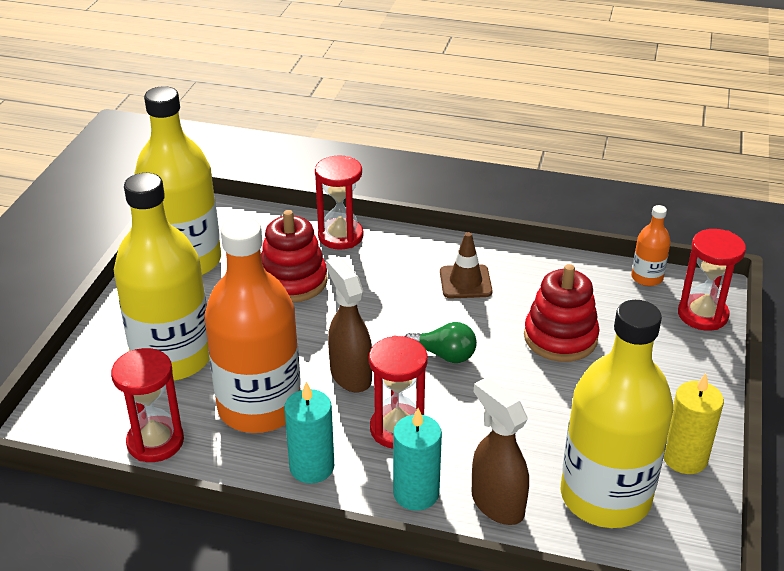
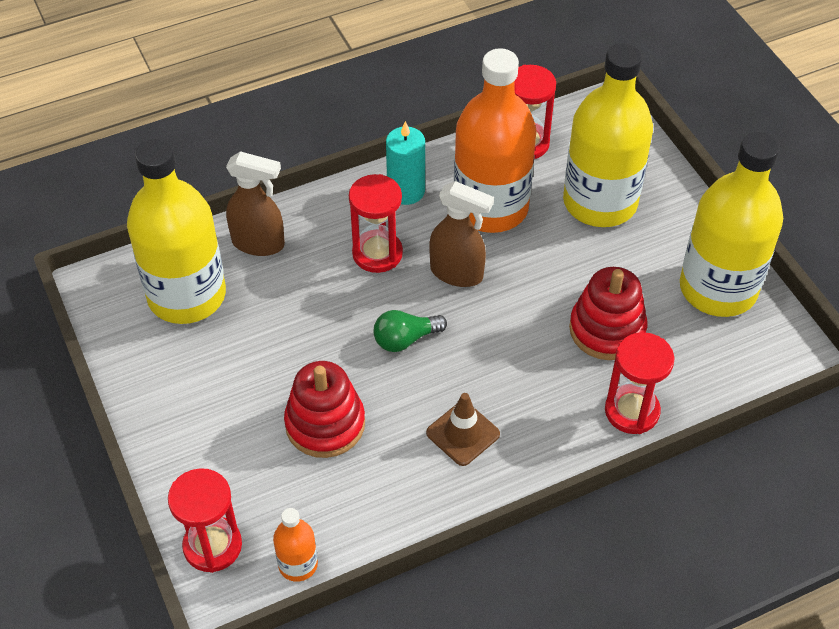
camera: 140 degrees right, 15 degrees up
turquoise candle [393,408,442,511] -> none
yellow candle [664,373,724,474] -> none

